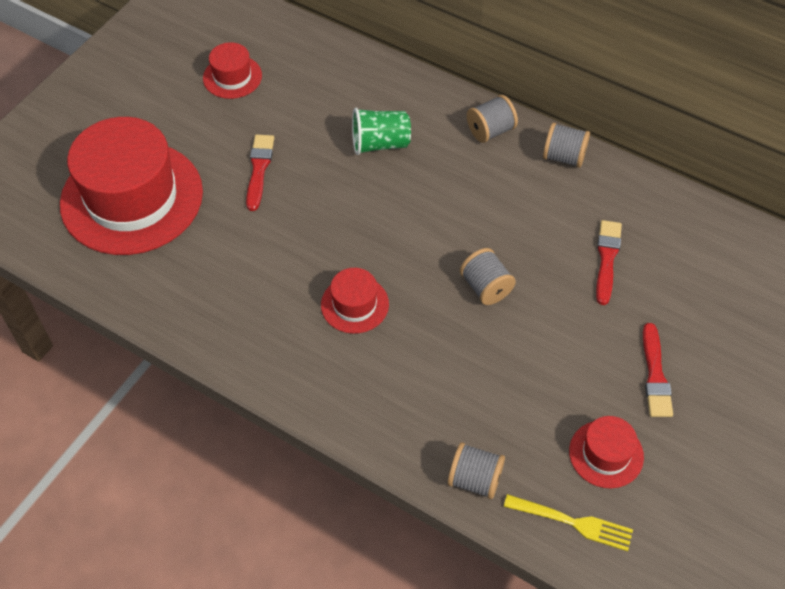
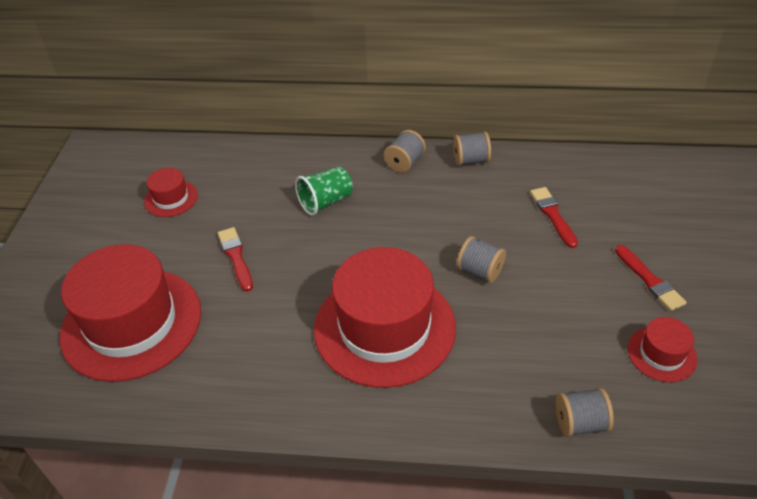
camera: 25 degrees left, 10 degrees down
red hat [321,268,389,334] -> red hat [314,247,456,388], size x2.22
yellow fork [504,494,633,551] -> none

